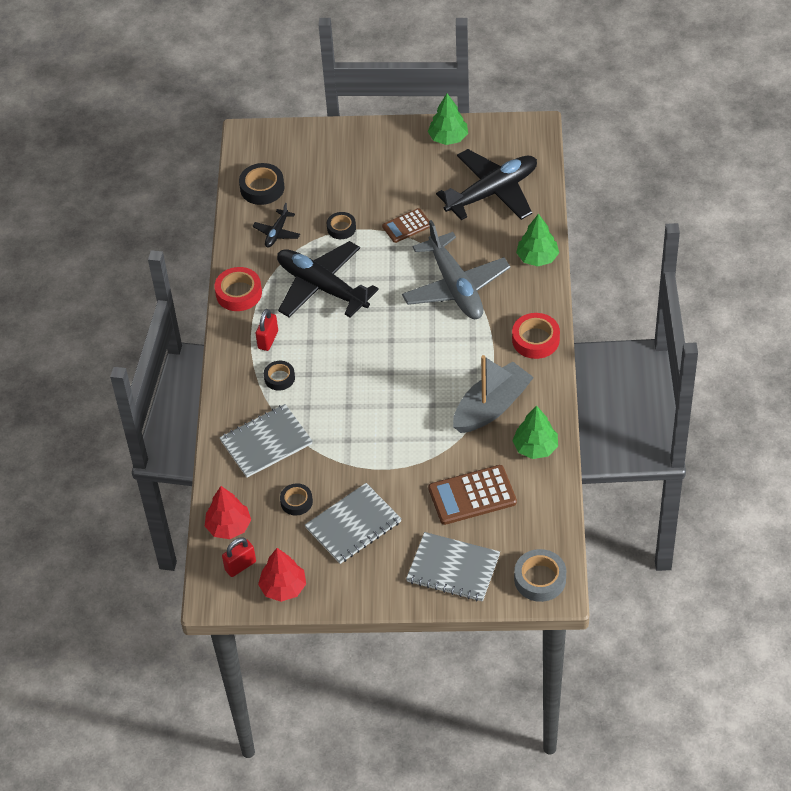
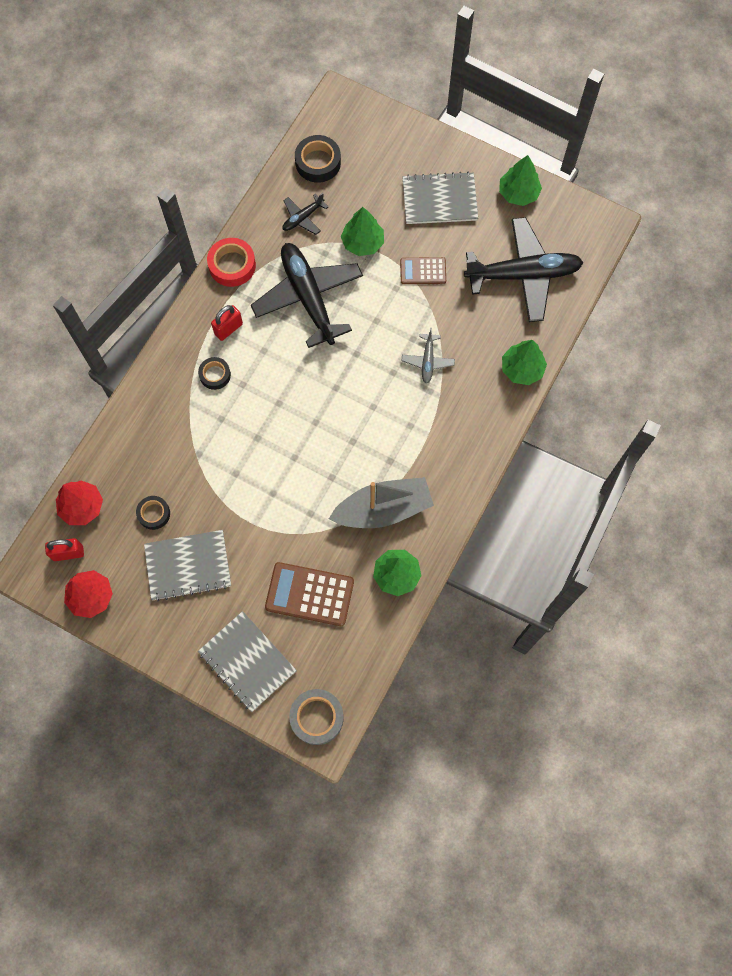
camera: 25 degrees right, 20 degrees up
grey notebook [219,404,313,477] -> grey notebook moved to [402,172,478,224]
black tape [327,212,356,239] -> green tree [341,207,384,256]
grey plane [402,220,510,319] -> grey plane [401,328,455,384], size x0.45
red tape [512,313,560,359] -> none

